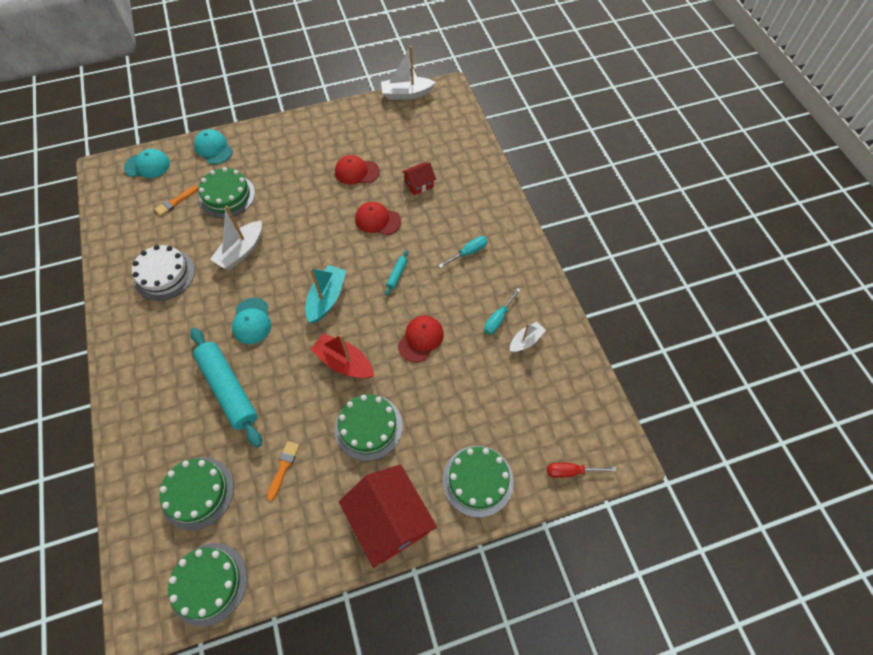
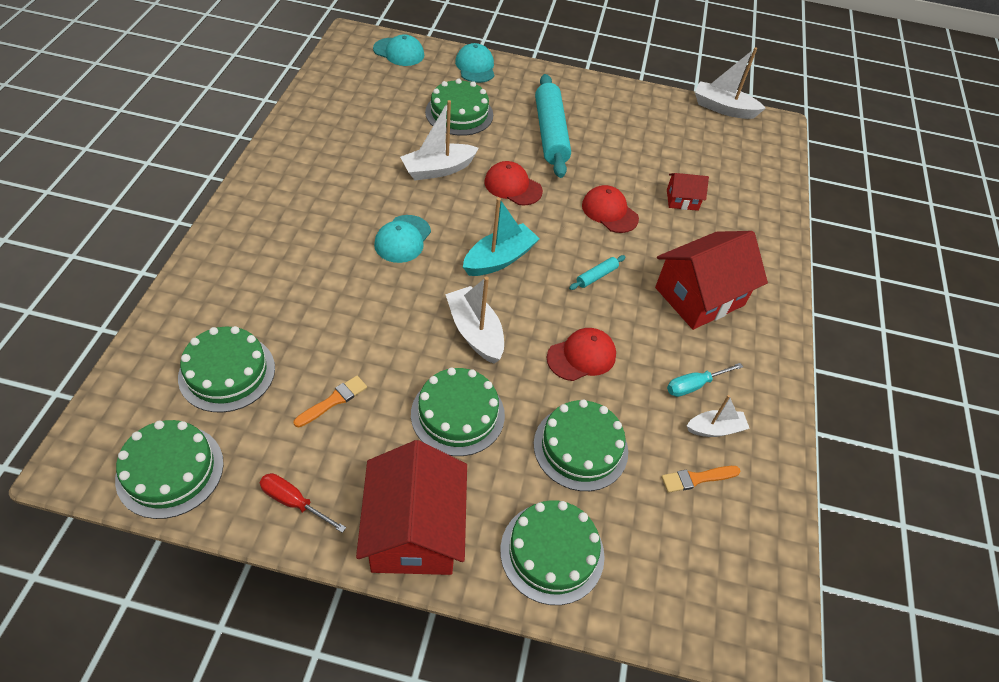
camera: 25 degrees right, 10 degrees down
white cake [132,245,195,301] -> none
orange brush [154,186,199,216] -> orange brush moved to [661,466,740,493]
turquoise rolling pin [191,328,262,448] -> turquoise rolling pin moved to [535,74,571,178]
red boat [310,333,374,378] -> white boat [445,277,504,364]
red cap [335,155,380,185] -> red cap moved to [485,161,543,206]
turquoise screwdriver [439,236,488,268] -> red house [655,231,768,330]
red screwdriver [547,463,616,478] -> red screwdriver moved to [259,473,346,533]
none -> green cake [534,399,628,491]

